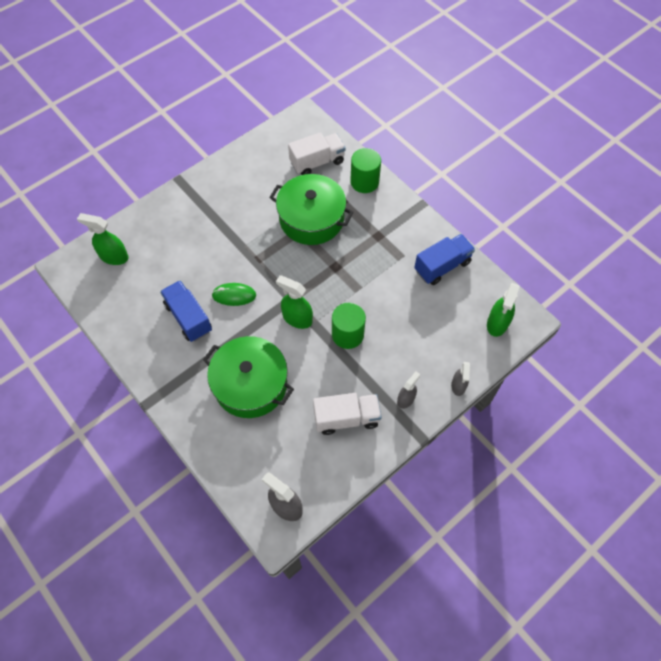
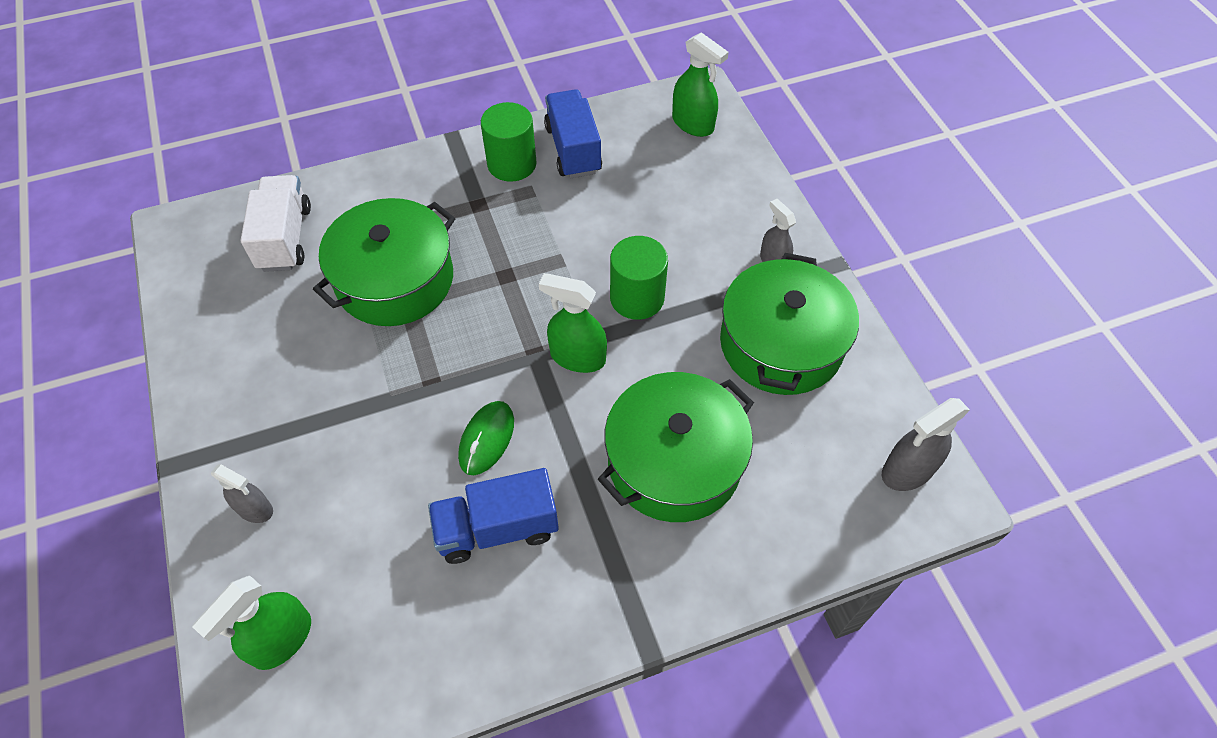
camera: 70 degrees left, 5 degrees down
green spray bottle [276,275,313,329] -> green spray bottle turned 60 degrees clockwise [539,273,607,373]
white truck [313,393,382,435] -> green pot [720,253,859,395]
green cylinder [350,148,381,193] -> green cylinder moved to [481,102,536,182]
grey spray bottle [451,362,470,396] -> grey spray bottle moved to [211,464,273,523]

